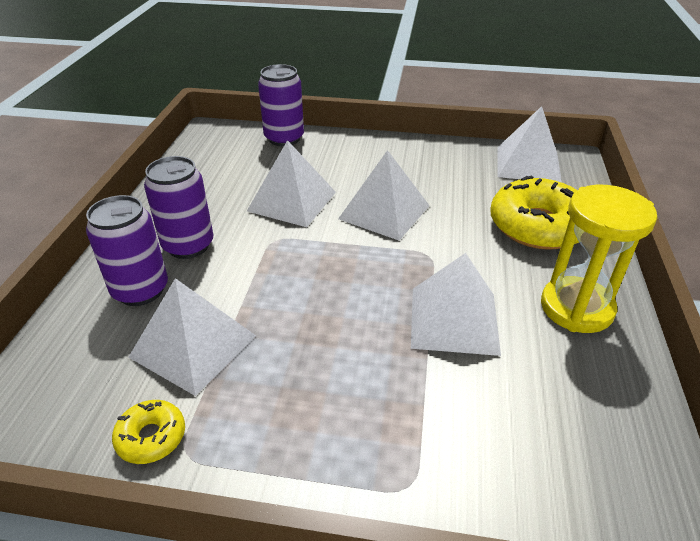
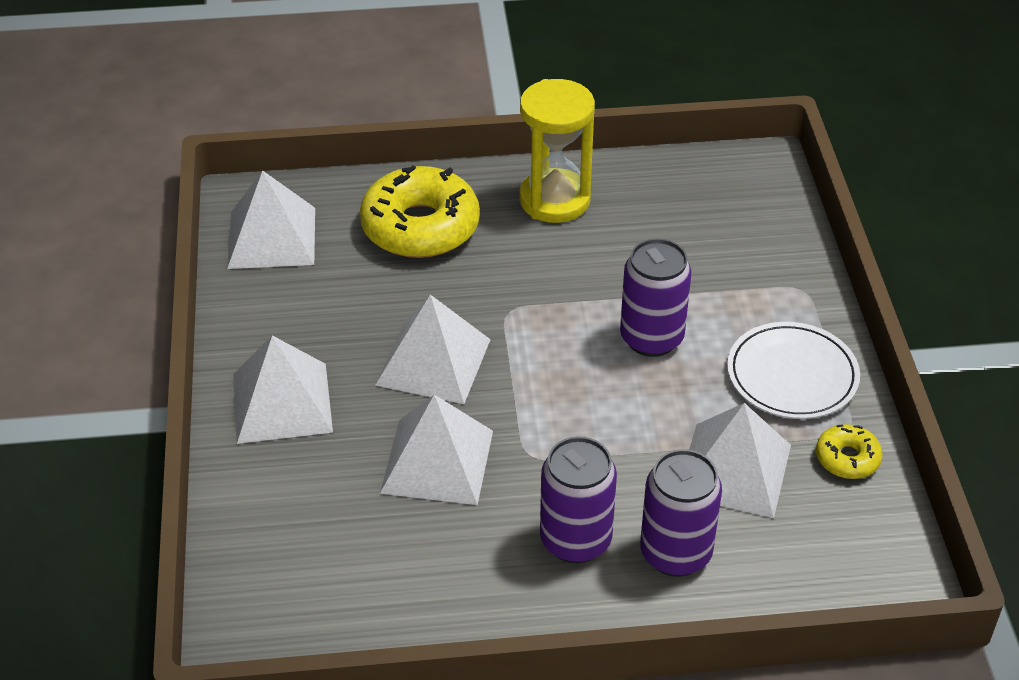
camera: 105 degrees left, 5 degrees up
purple can [258,64,304,146] -> purple can moved to [620,238,691,357]
white pyramid [411,253,501,356] -> white pyramid moved to [233,335,333,444]
none -> white plate [727,322,860,419]

